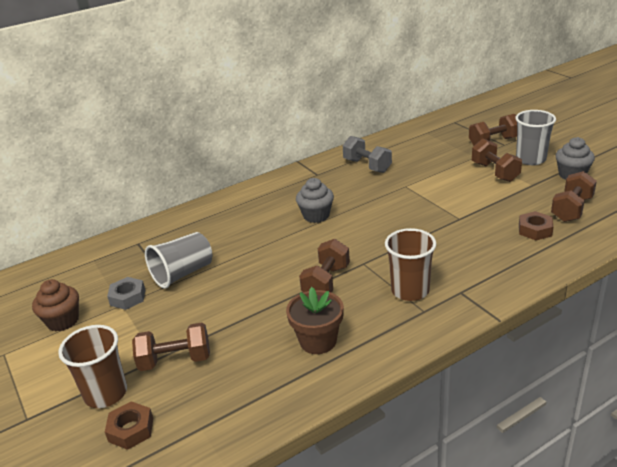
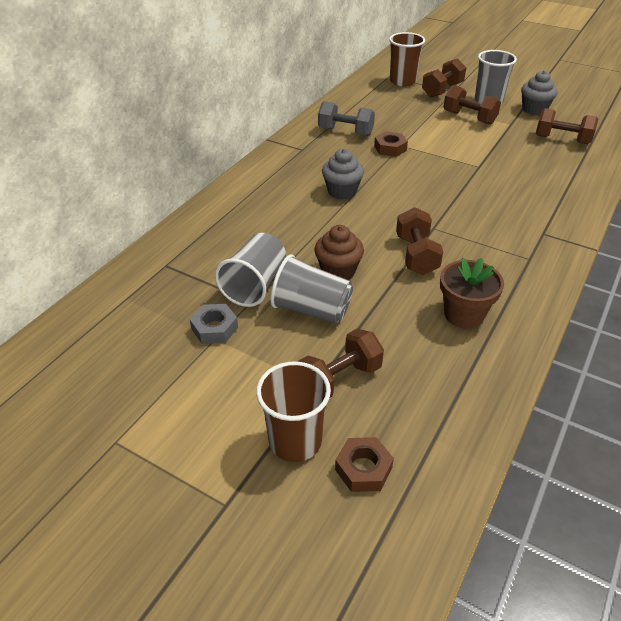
camera: 30 degrees left, 10 degrees up
brown cupcake [32,279,79,332] -> brown cupcake moved to [314,225,364,280]
brown cup [385,228,436,301] -> brown cup moved to [389,32,425,86]
brown nut [519,211,554,240] -> brown nut moved to [374,131,408,157]
brown dumbbell [551,171,597,222] -> brown dumbbell turned 75 degrees counterclockwise [536,108,598,144]
none -> grey cup [270,254,353,323]

